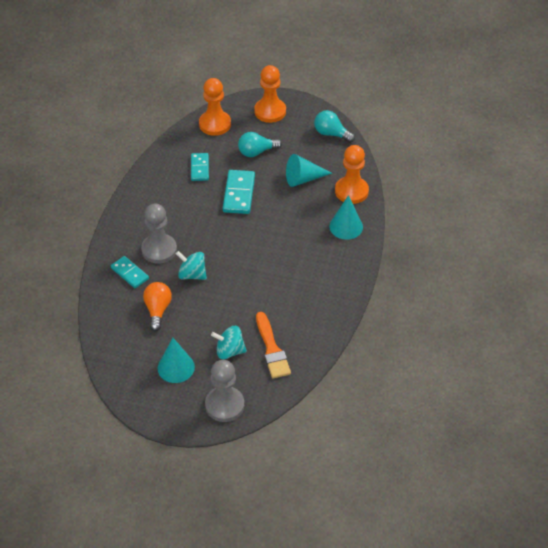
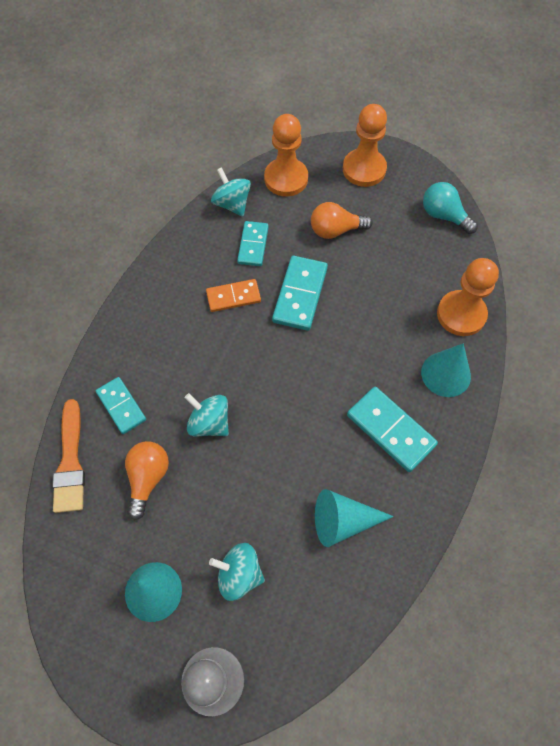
camera: 10 degrees right, 15 degrees up
grey pawn [141,203,177,264] -> none
turquoise light bulb [238,132,282,157] -> orange light bulb [311,202,373,239]
orange brush [256,312,291,379] -> orange brush moved to [52,399,85,513]
turquoise cone [286,154,332,187] -> turquoise cone moved to [315,489,394,547]
none -> orange domino [206,279,261,312]
none -> turquoise spinning top [211,167,251,216]
none -> turquoise domino [347,387,438,472]

